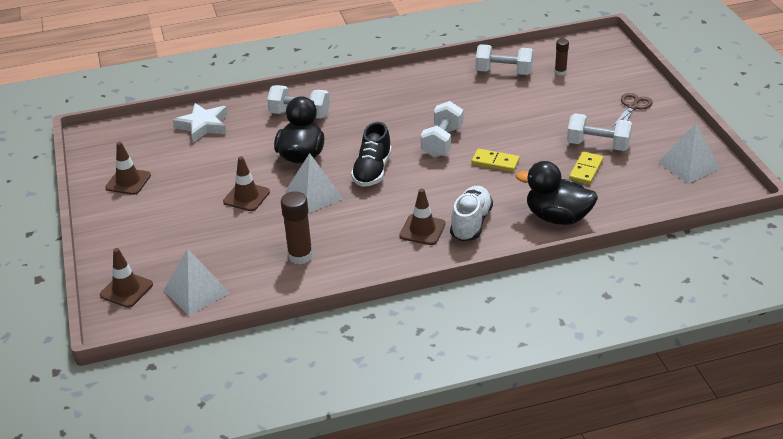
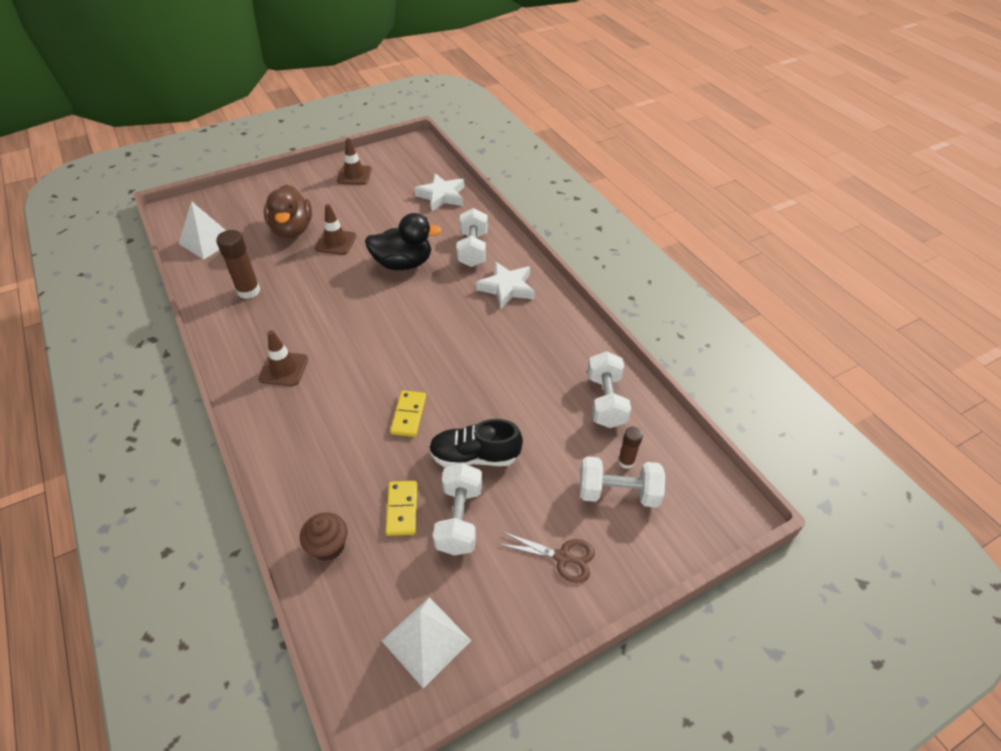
camera: 75 degrees right, 10 degrees up
brown traffic cone [100,248,153,308] -> none
white pyramid [285,153,344,213] -> none
black shoe [351,122,392,187] -> black shoe moved to [429,419,523,467]
white dumbbell [421,101,463,158] -> white dumbbell moved to [580,456,665,507]
white shoe [450,186,493,241] -> none
black duck [516,161,598,225] -> none
yellow domino [569,152,603,185] -> yellow domino turned 75 degrees clockwise [385,481,418,536]
none -> brown duck [264,185,312,238]
none -> brown cupcake [300,512,347,561]
none -> white star [476,261,535,309]

